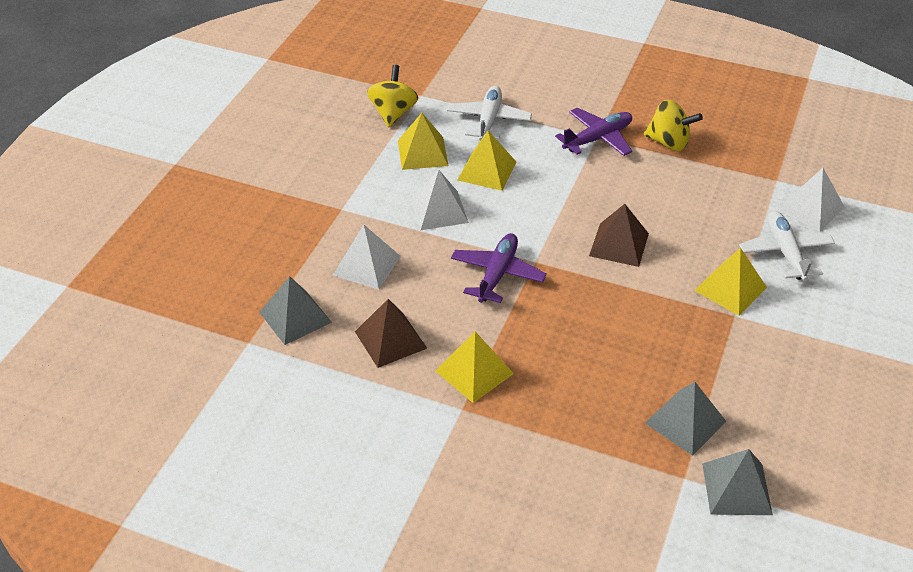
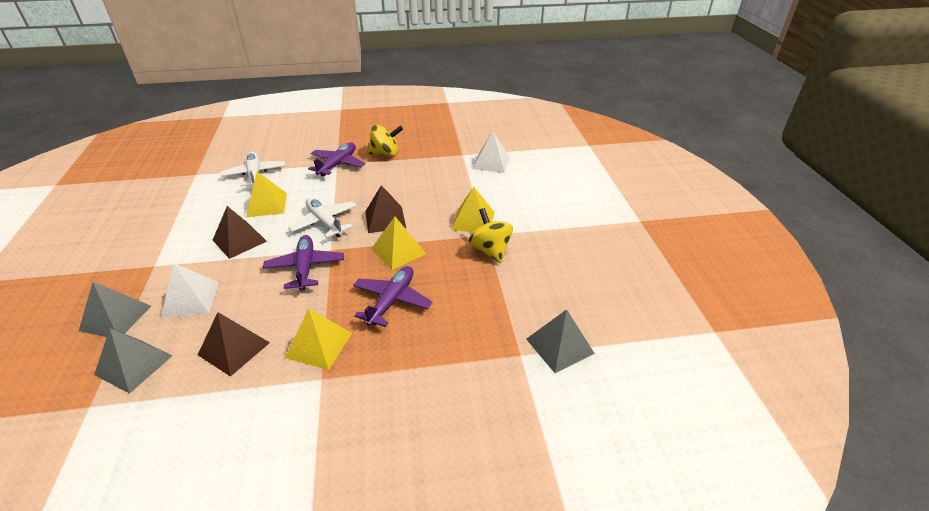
camera: 30 degrees left, 5 degrees down
yellow spinning top [367,65,418,127] -> yellow spinning top moved to [469,208,513,263]
yellow pyramid [398,113,449,170] -> yellow pyramid moved to [371,216,426,270]
white pyramid [411,170,469,230] -> brown pyramid [213,206,267,259]
grey pyramid [645,382,727,456] -> grey pyramid moved to [79,282,151,337]
white plane [739,211,835,281] -> white plane moved to [288,197,357,238]
none -> purple plane [353,266,432,327]

